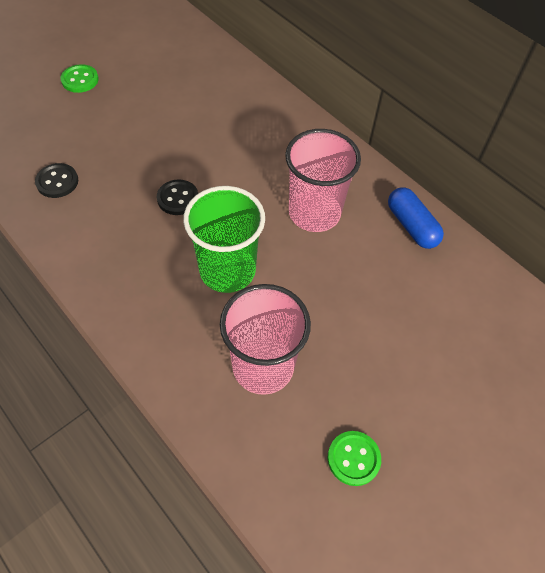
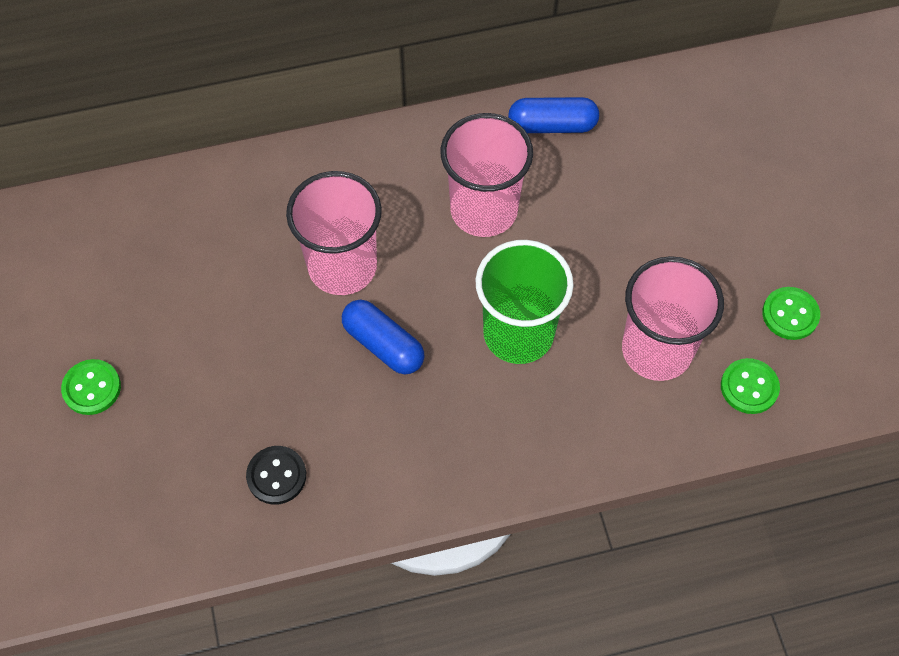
camera: 60 degrees left, 5 degrees up
black button [157,180,198,215] -> blue capsule [342,299,424,374]
none -> pink cup [286,171,382,295]
none -> green button [721,358,780,414]

